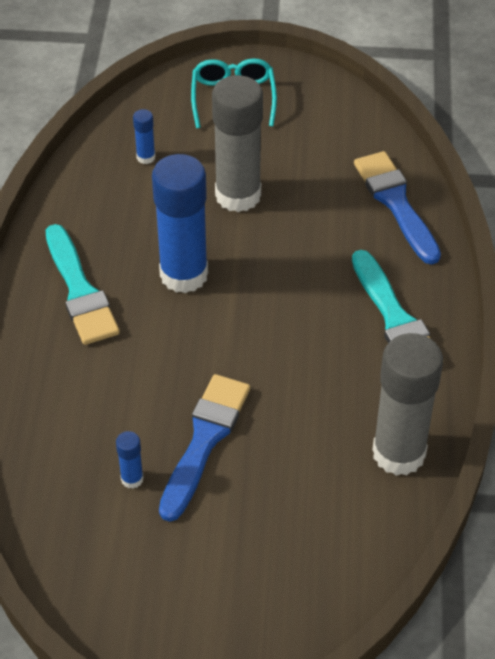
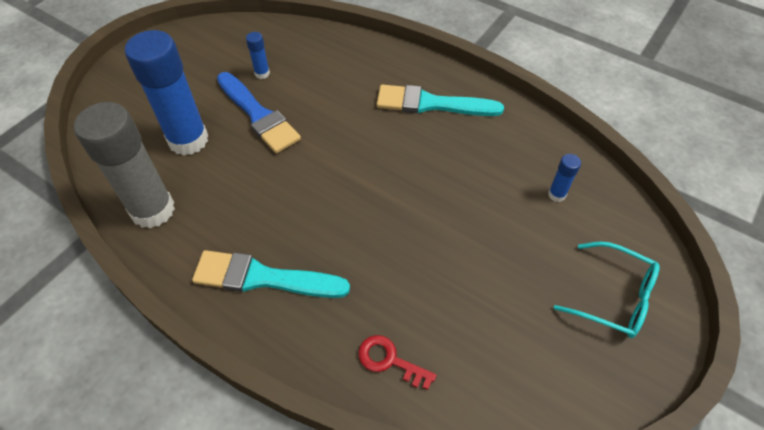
camera: 120 degrees right, 5 degrees up
blue glue stick [152,154,208,293] -> blue glue stick moved to [125,30,208,156]
grey glue stick [212,75,263,212] -> none
blue brush [354,151,441,265] -> red key [358,335,436,390]

